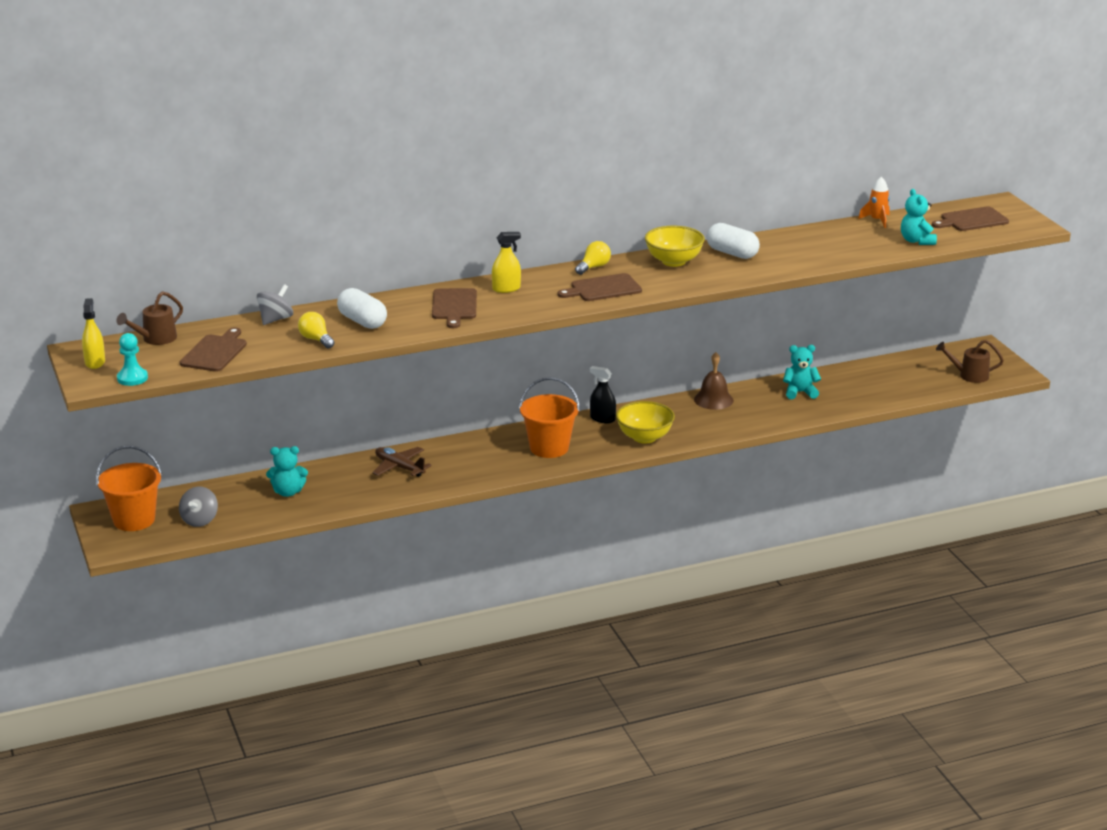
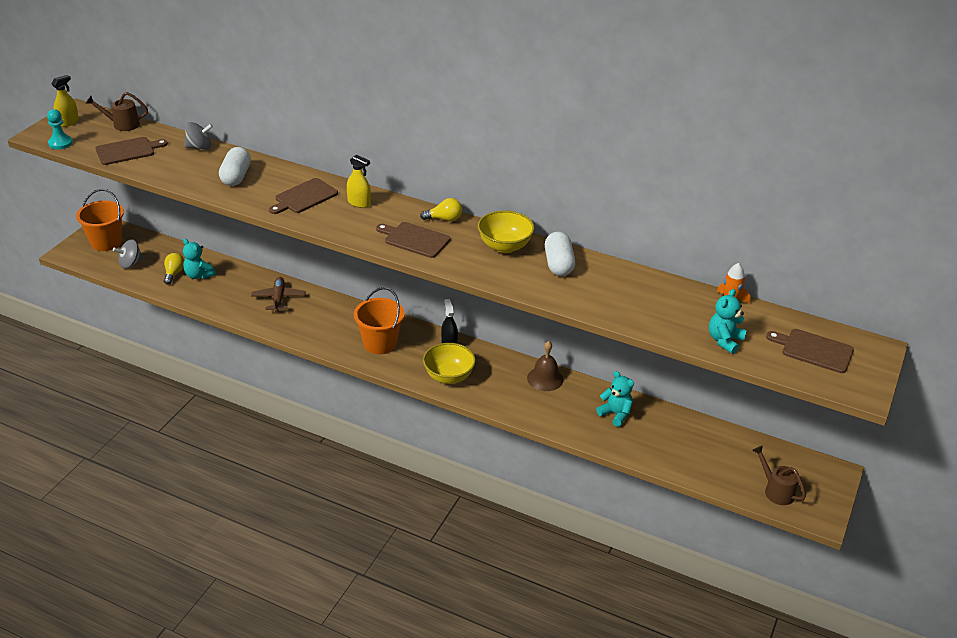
camera: 45 degrees right, 10 degrees up
yellow light bulb [298,312,335,349] -> yellow light bulb moved to [164,253,184,285]

